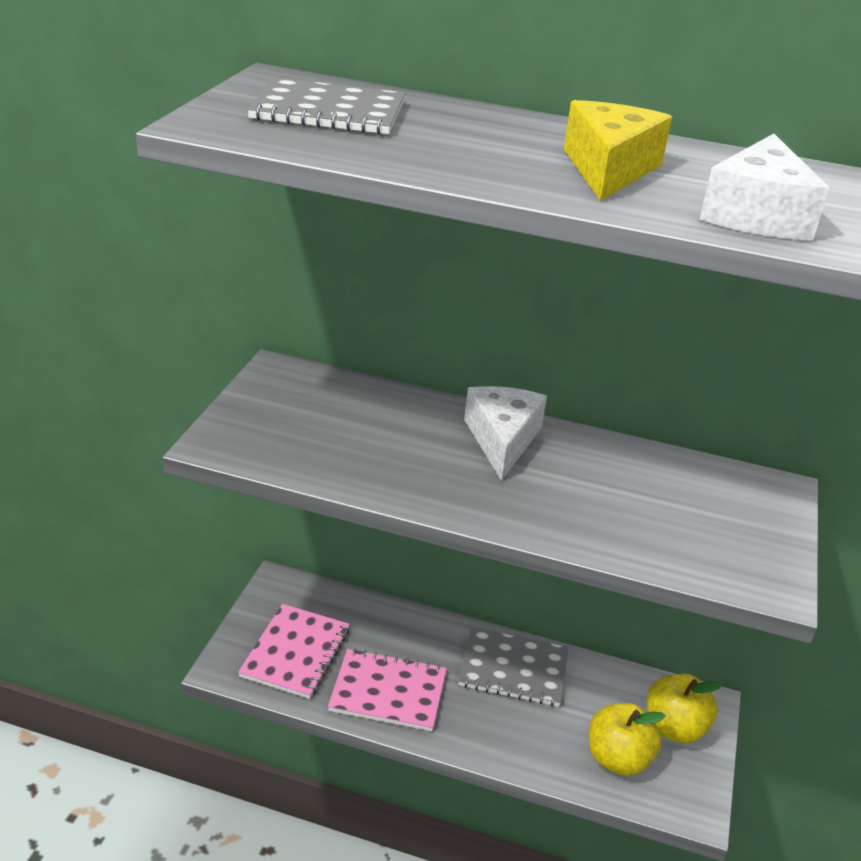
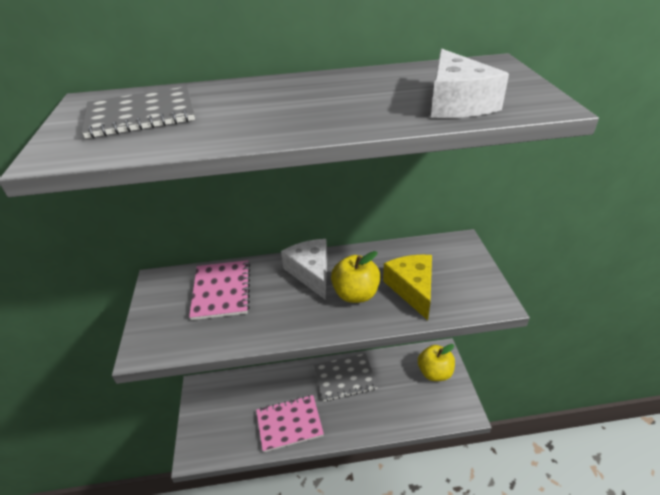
camera: 20 degrees left, 5 degrees up
pink notebook [238,604,350,699] -> pink notebook moved to [189,260,250,320]
yellow cheese [564,100,672,201] -> yellow cheese moved to [383,255,432,320]
yellow apple [589,703,665,776] -> yellow apple moved to [331,251,381,303]

